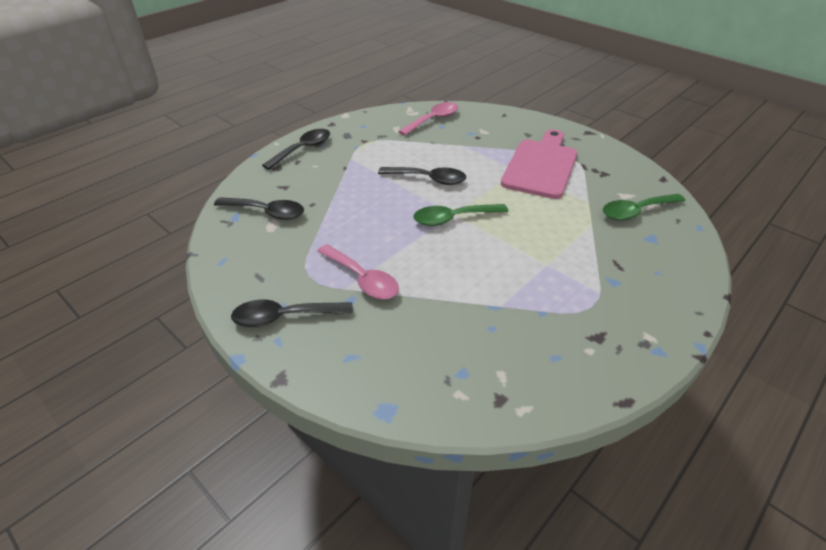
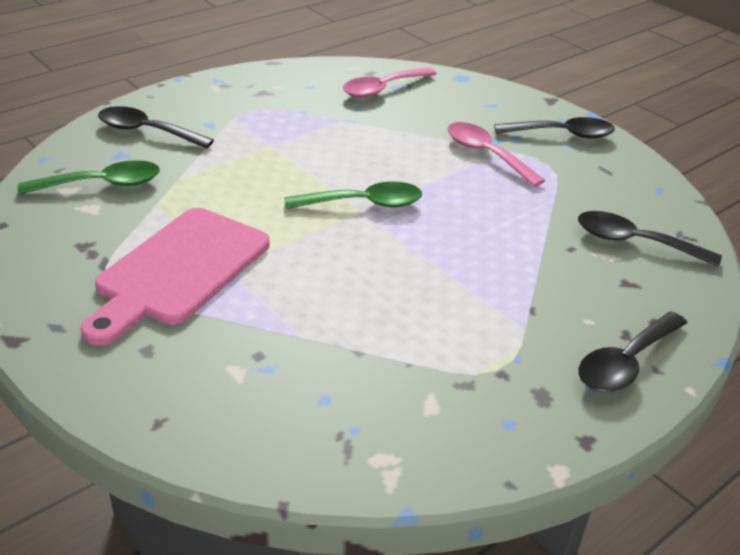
camera: 175 degrees left, 5 degrees down
black spoon [378,167,466,185] -> black spoon moved to [98,106,214,149]
pink spoon [398,102,458,136] -> pink spoon moved to [343,67,437,98]

